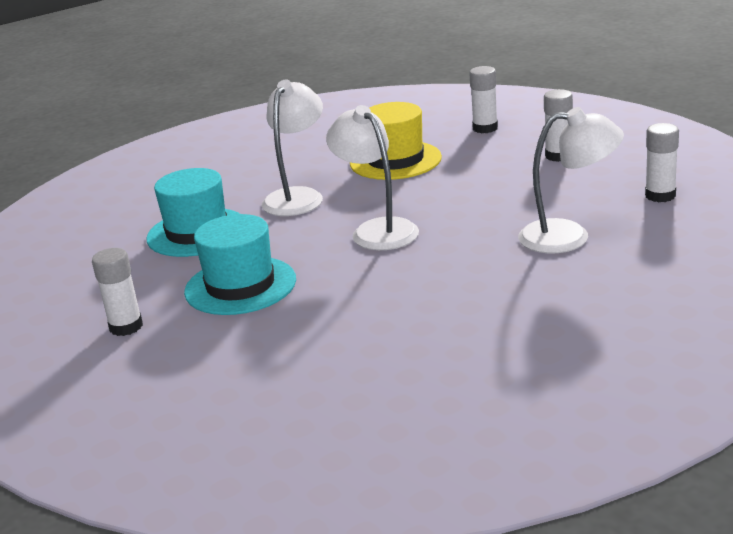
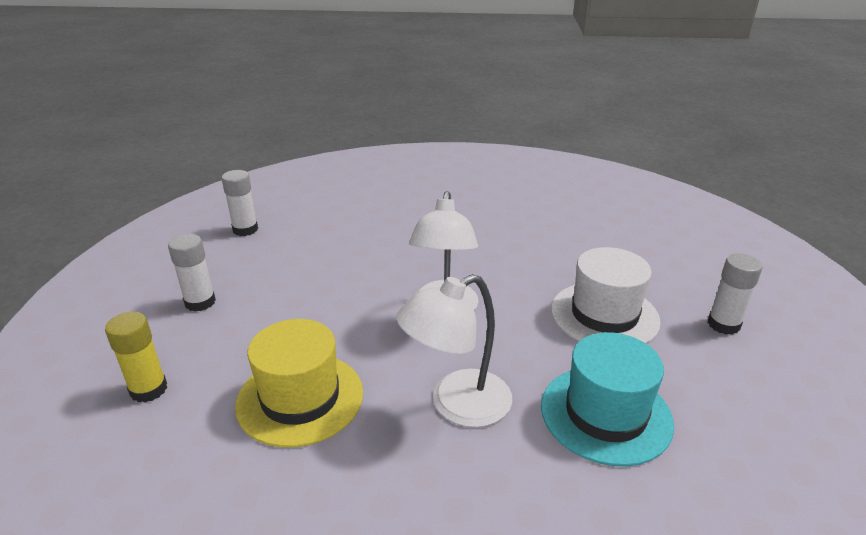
camera: 145 degrees left, 5 degrees up
turquoise hat [184,214,296,315] -> white hat [551,247,661,344]
white glue stick [469,66,498,133] -> yellow glue stick [105,312,167,403]
white lamp [518,107,624,253] -> none

